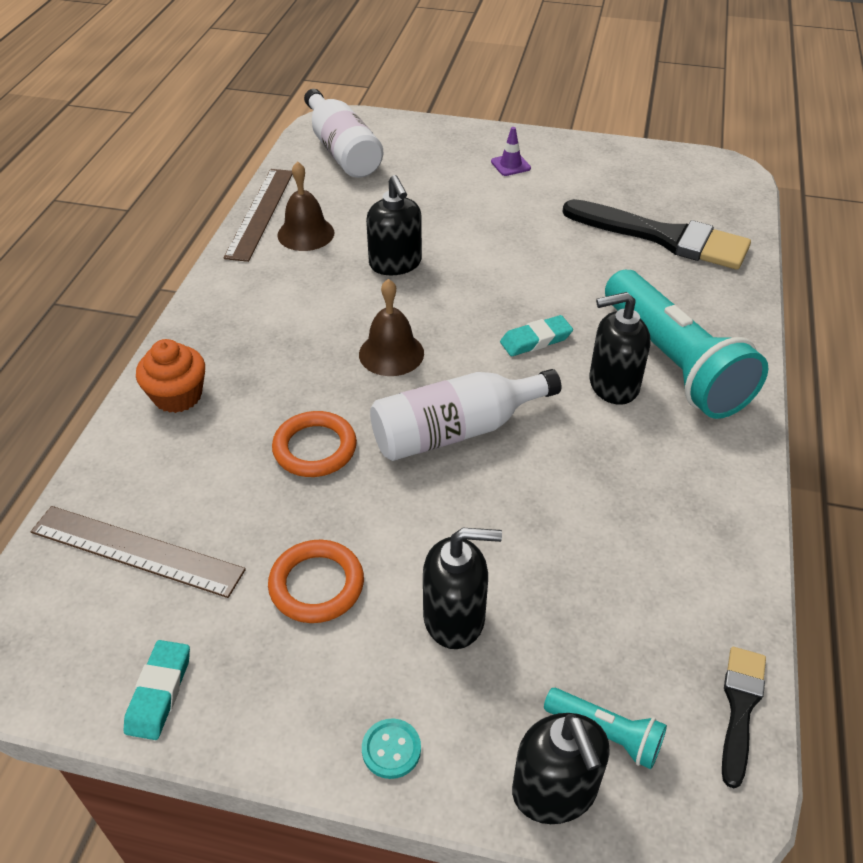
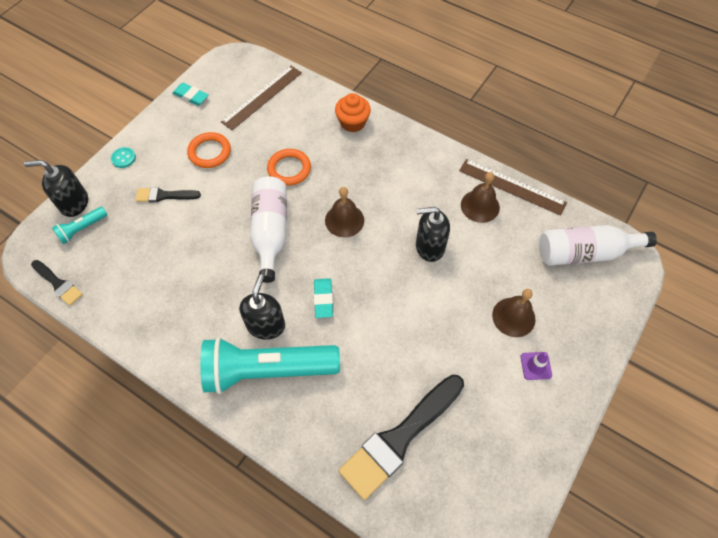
camera: 110 degrees right, 15 degrees up
black soap dispenser [423,528,502,649] -> black brush [136,187,201,202]
none -> brown bell [492,289,536,337]

